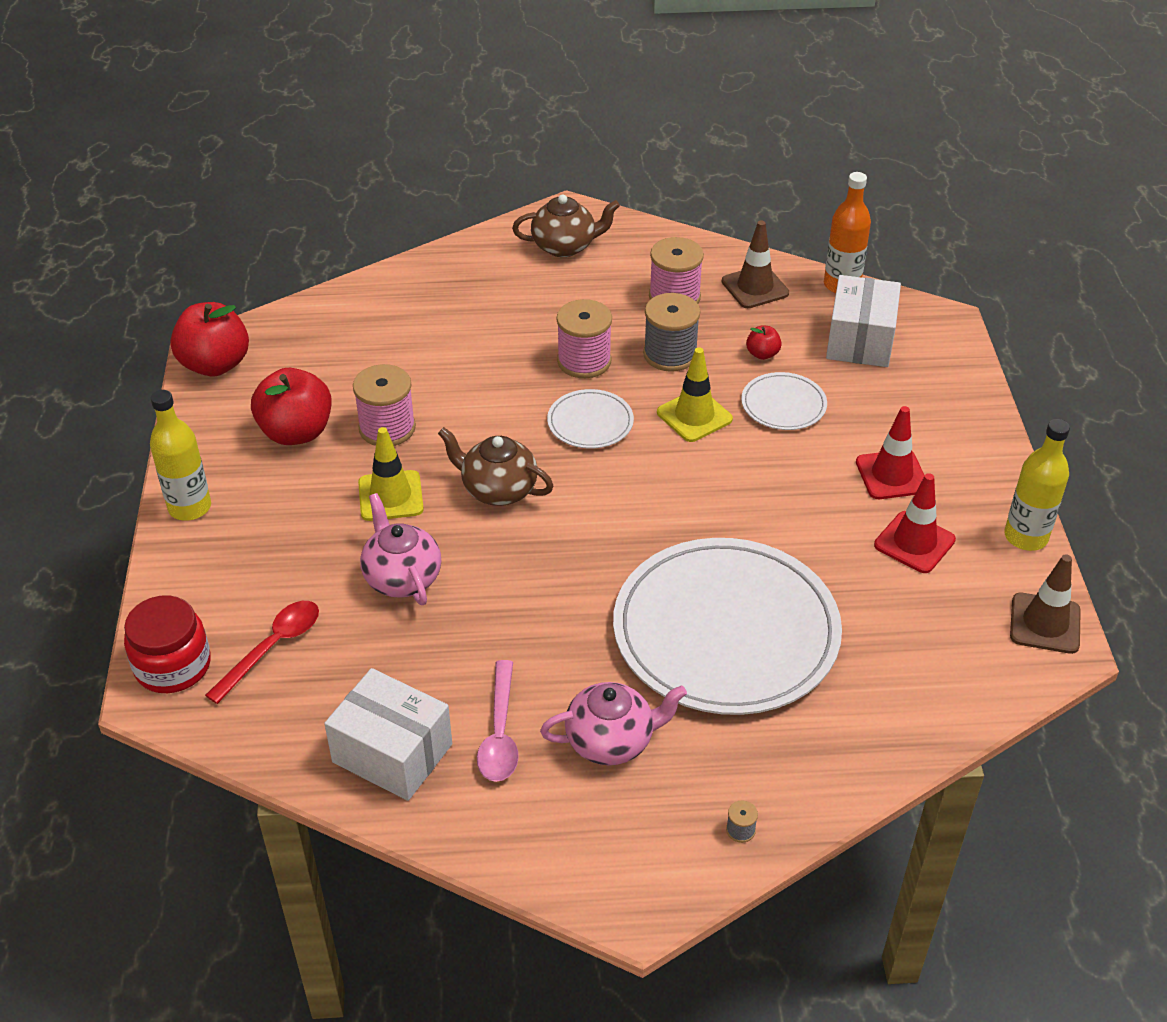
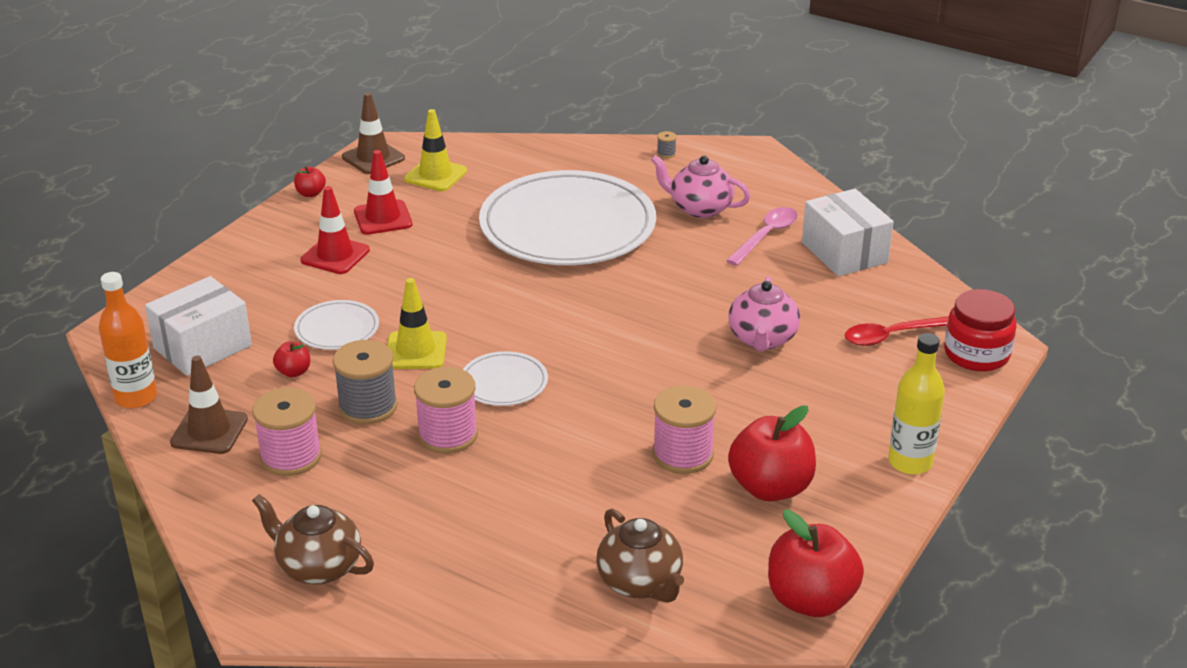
camera: 145 degrees left, 10 degrees down
yellow traffic cone [358,427,424,521] -> yellow traffic cone moved to [404,109,467,191]
brown teapot [438,427,553,506] -> brown teapot moved to [596,509,684,603]
yellow bottle [1004,419,1070,551] -> red apple [294,167,326,197]

